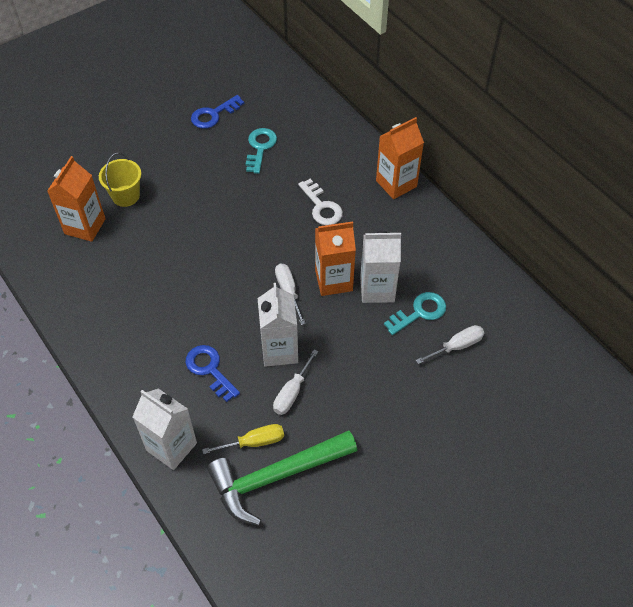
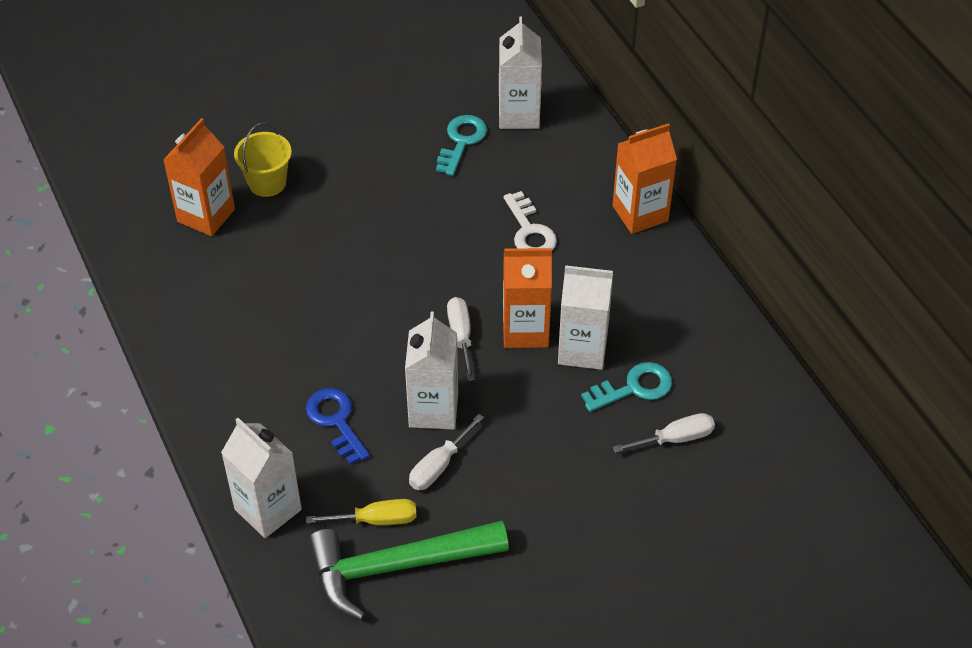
camera: 10 degrees right, 5 degrees down
blue key [191,95,245,129] -> none
none -> white carton [499,17,542,129]

